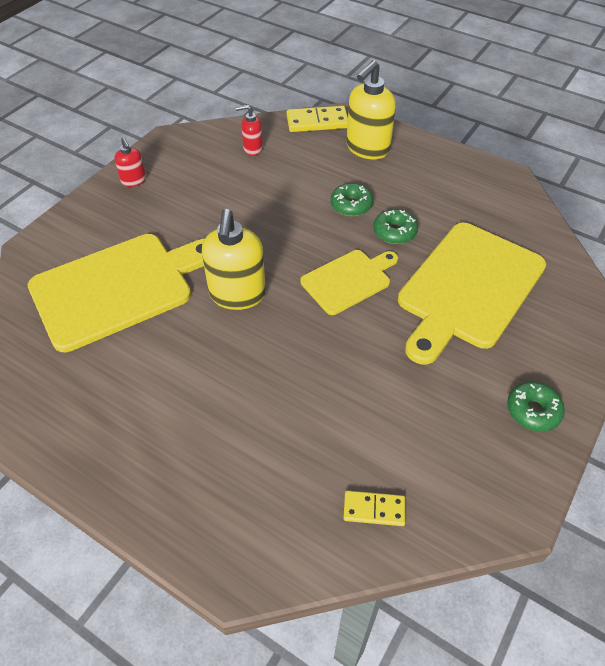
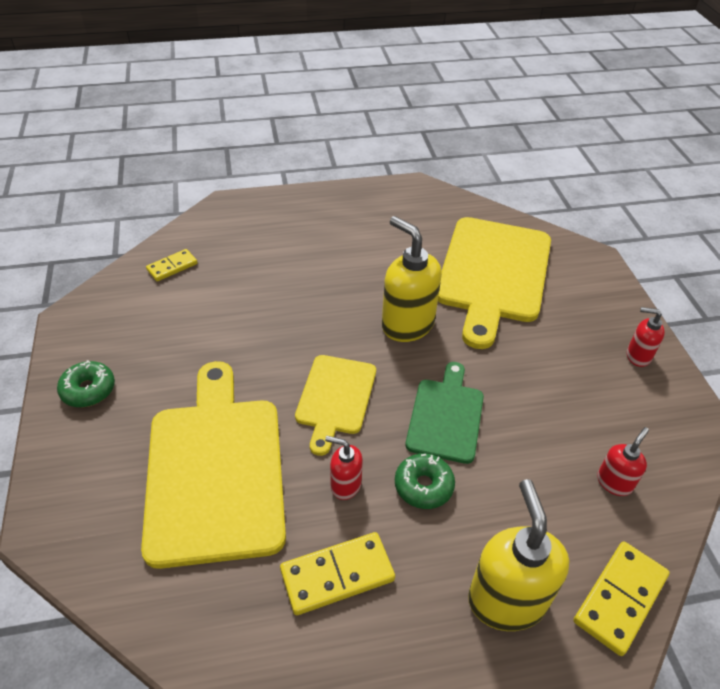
camera: 135 degrees right, 5 degrees down
green donut [373,209,418,244] -> red soap dispenser [325,436,363,500]
none -> yellow domino [280,532,395,615]
none -> green cutting board [405,362,484,464]

